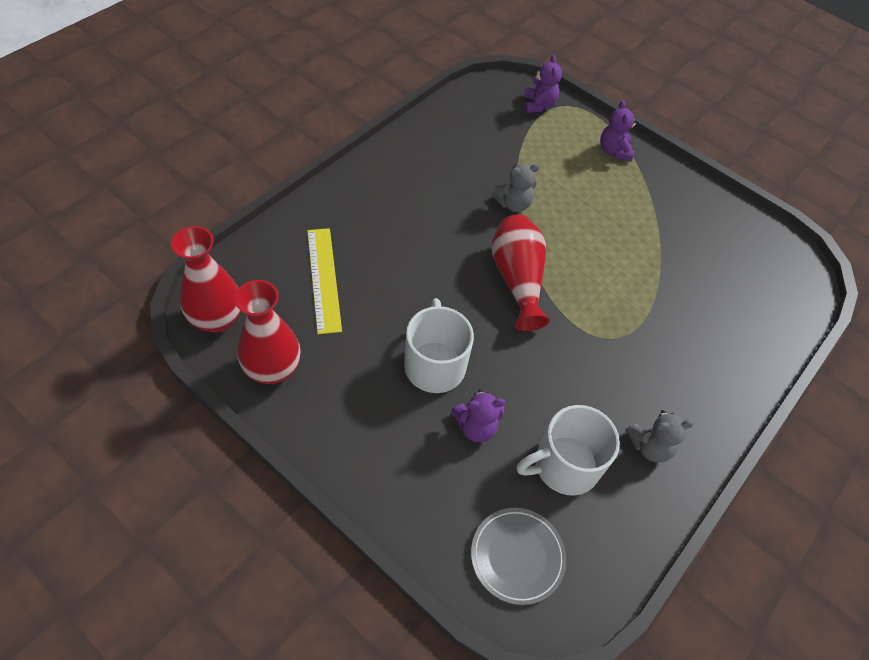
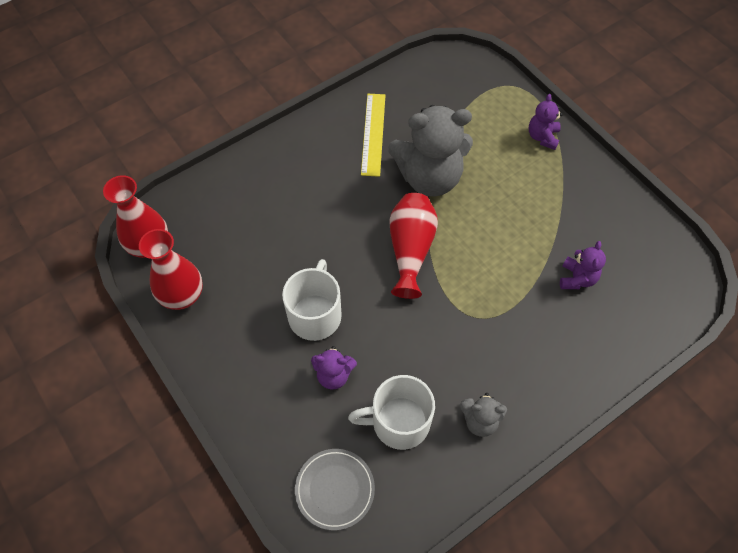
camera: 20 degrees right, 5 degrees up
yellow ruler [307,228,342,334] -> yellow ruler moved to [361,94,385,177]
grey teddy bear [492,163,540,212] -> grey teddy bear [388,105,473,196], size x2.10
purple teddy bear [524,55,562,113] -> purple teddy bear moved to [560,241,606,289]

